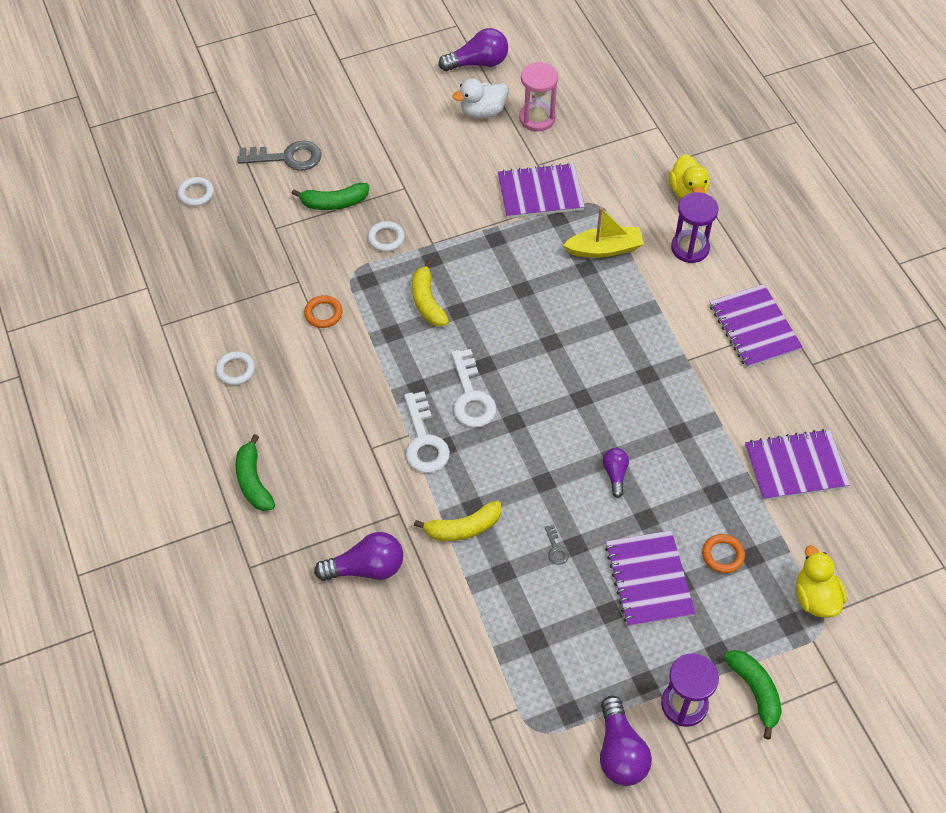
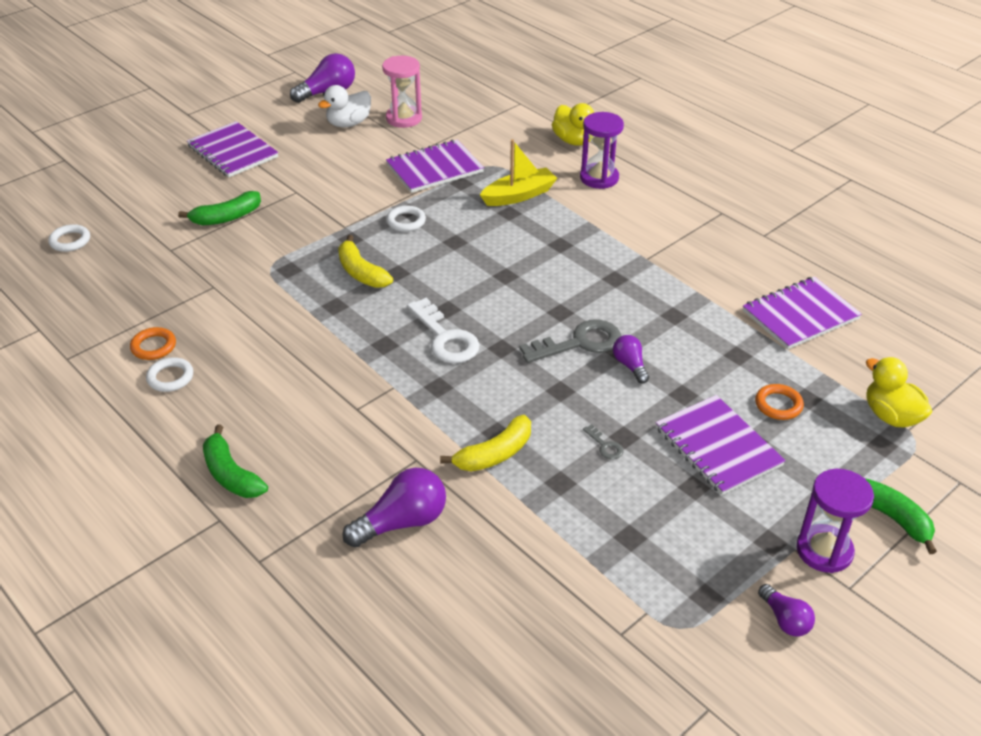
camera: 20 degrees left, 15 degrees down
grey key [237,141,322,171] -> grey key moved to [519,319,621,363]
orange ring [304,295,343,328] -> orange ring moved to [130,327,176,360]
white ring [368,221,405,252] -> white ring moved to [386,205,426,232]
white key [404,391,450,473] -> none
purple light bulb [600,696,652,786] -> purple light bulb [758,584,815,636], size x0.58
purple notebook [710,284,803,368] -> purple notebook moved to [187,121,278,177]

